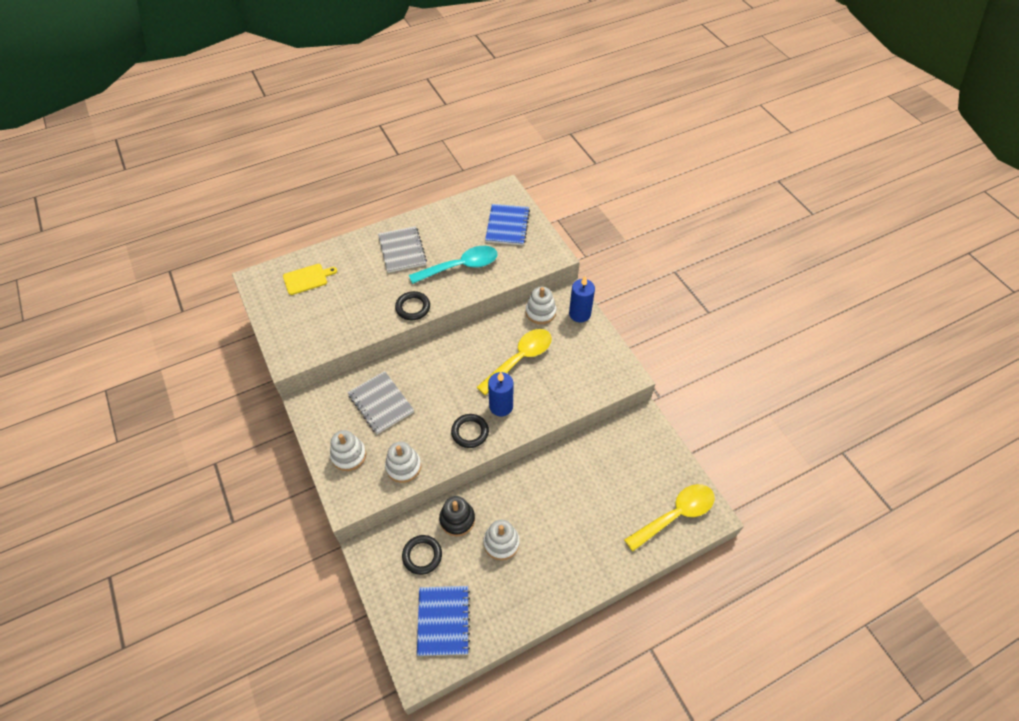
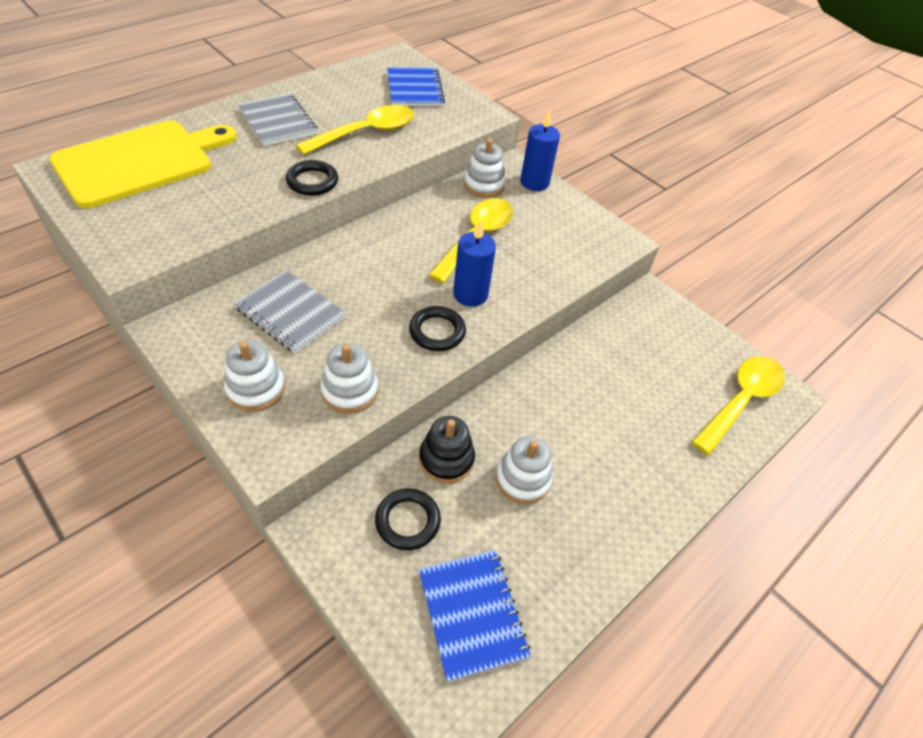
camera: 20 degrees left, 5 degrees down
yellow cutting board [283,264,337,295] -> yellow cutting board [49,121,237,208], size x2.18
turquoise spoon [409,246,498,284] -> yellow spoon [296,105,415,155]

